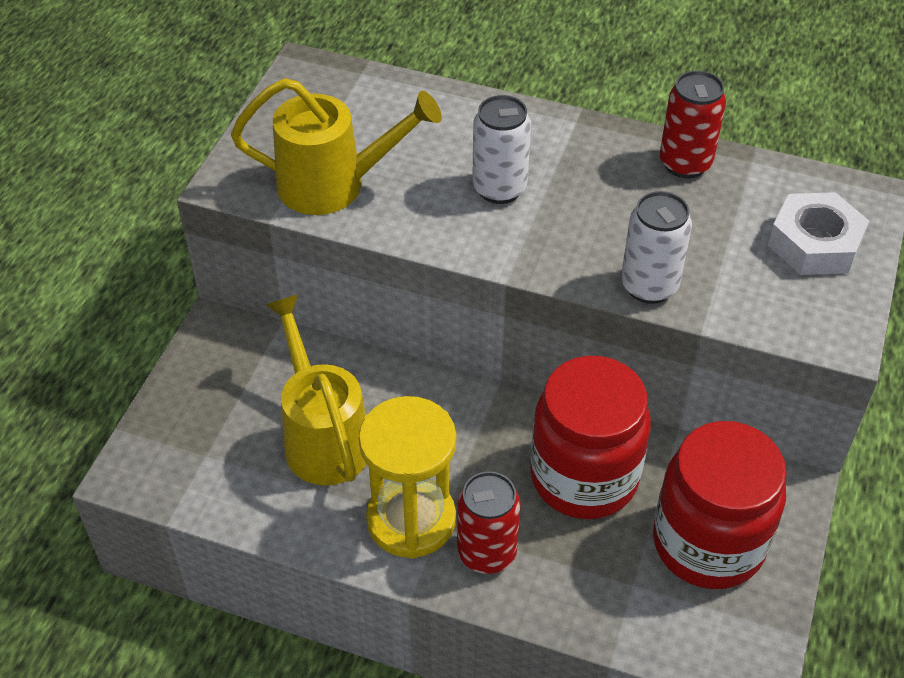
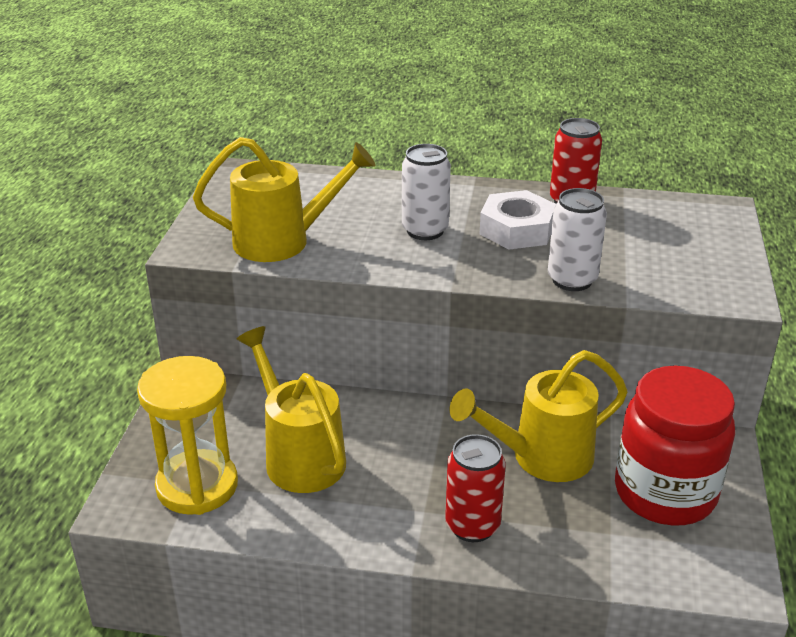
camera: 10 degrees left, 15 degrees down
yellow hourglass [359,396,456,559] -> yellow hourglass moved to [137,356,238,515]
red jar [530,356,651,519] -> yellow watering can [449,350,627,482]
white nut [768,192,869,275] -> white nut moved to [480,190,556,249]

